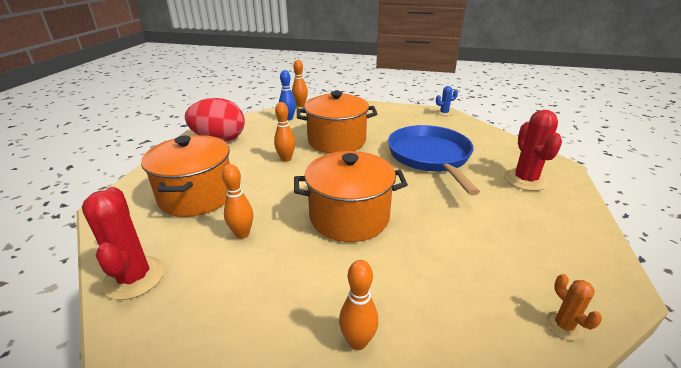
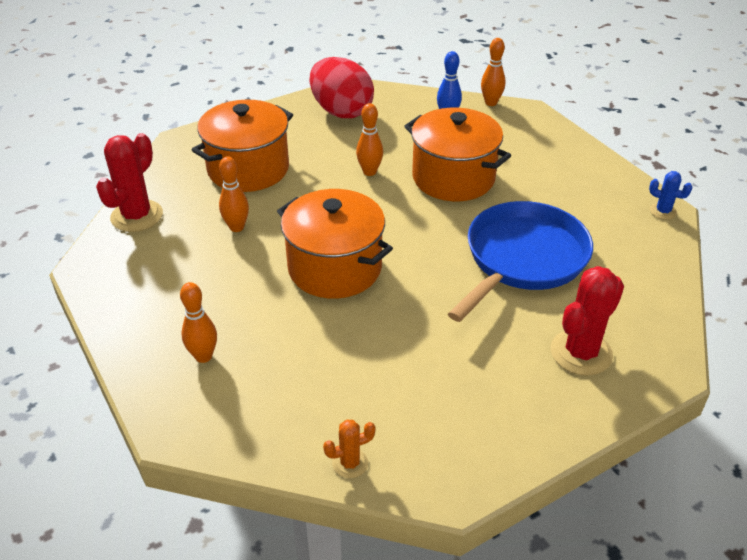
camera: 45 degrees right, 10 degrees up
orange cactus [546,274,602,340] -> orange cactus turned 45 degrees clockwise [323,420,376,478]

